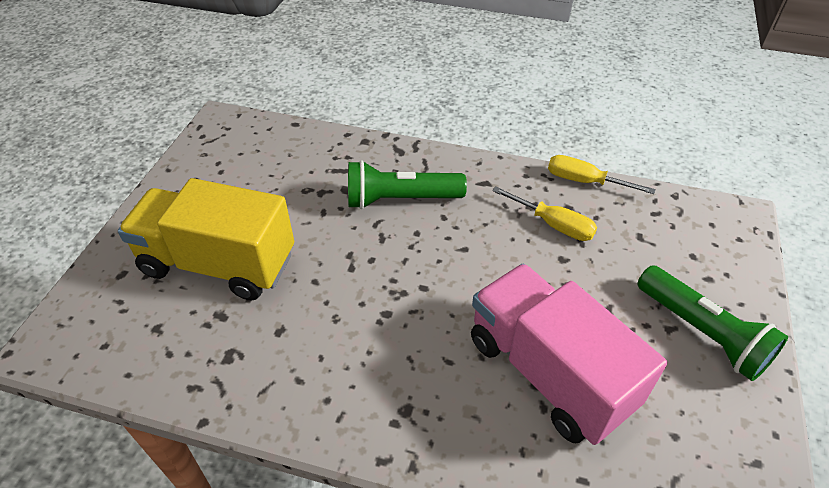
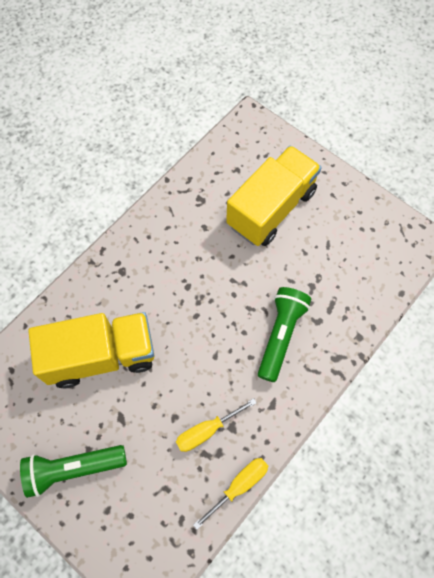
camera: 115 degrees right, 20 degrees up
pink truck [471,264,667,445] -> yellow truck [28,312,154,388]

